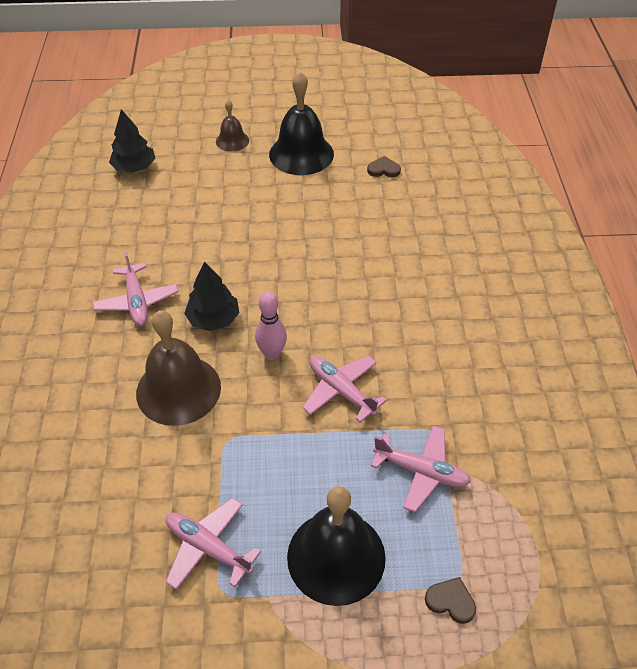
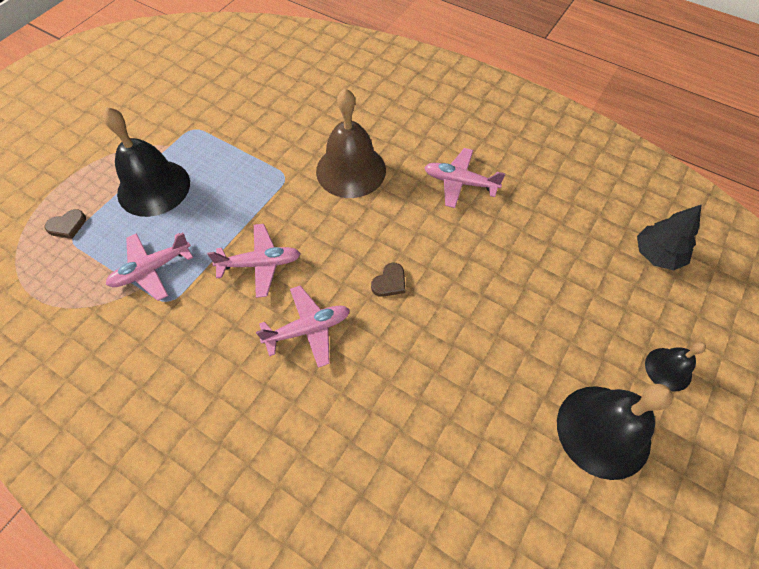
camera: 125 degrees right, 10 degrees up
pink plane [166,498,261,590] -> pink plane moved to [256,285,350,368]
black tree [184,262,239,331] -> none
brown bell [216,100,249,152] -> black bell [645,342,706,392]
pink bowling pin [255,291,287,360] -> none
brown heart [367,156,401,177] -> brown heart moved to [371,262,405,297]

